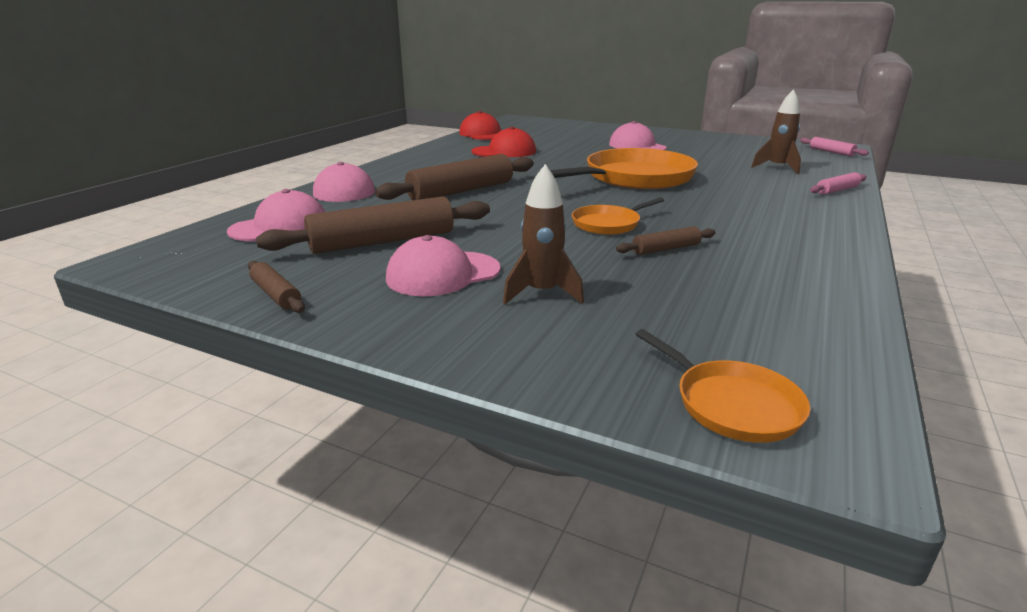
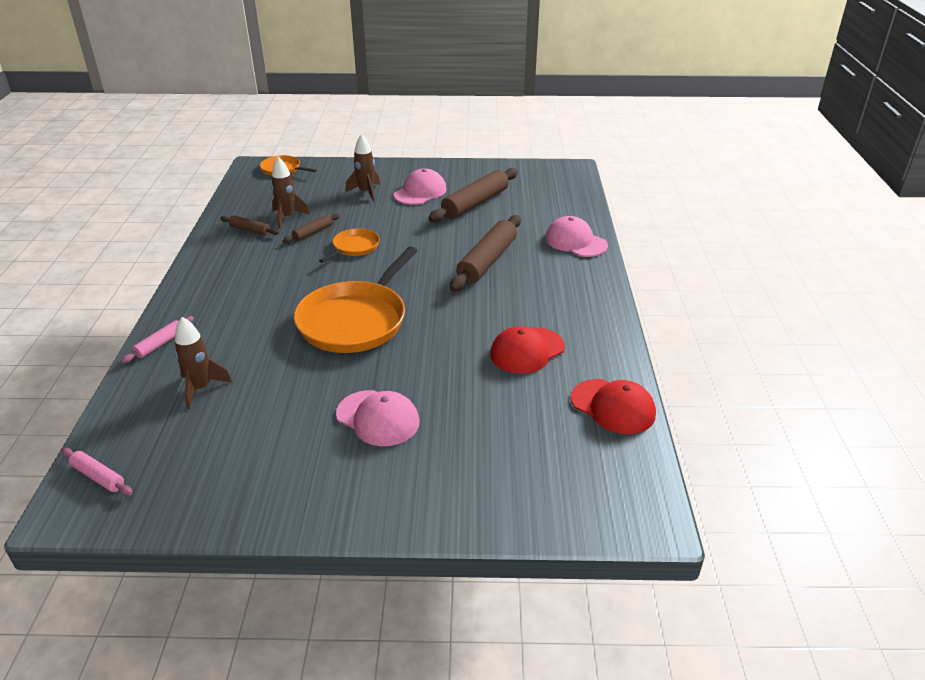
camera: 155 degrees right, 10 degrees up
pink cap [227,189,325,241] -> none
brown rolling pin [248,260,305,313] -> brown rolling pin moved to [220,215,279,235]
none -> brown rocket [271,157,310,229]

